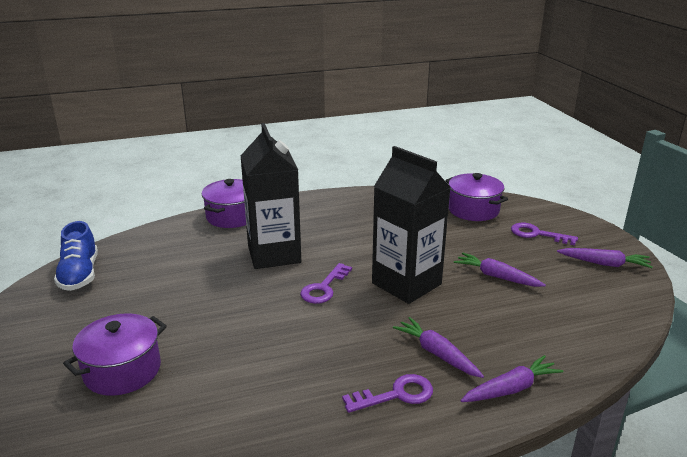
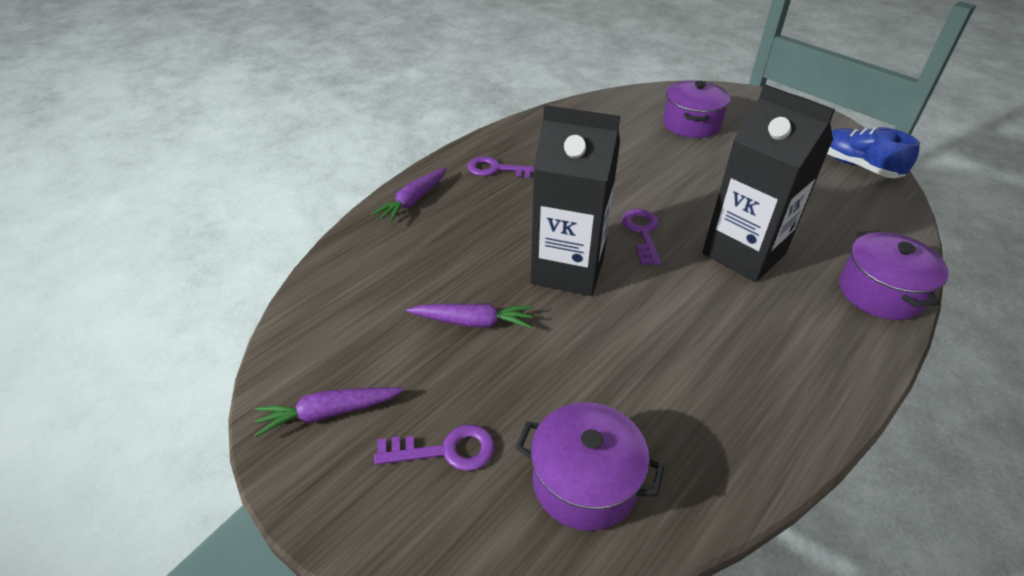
camera: 150 degrees right, 15 degrees up
purple key [342,374,433,413] -> purple key turned 60 degrees clockwise [467,156,534,178]
purple carrot [393,317,484,378] -> none

